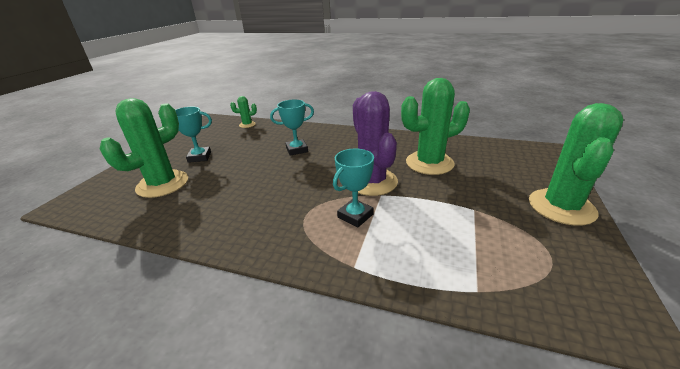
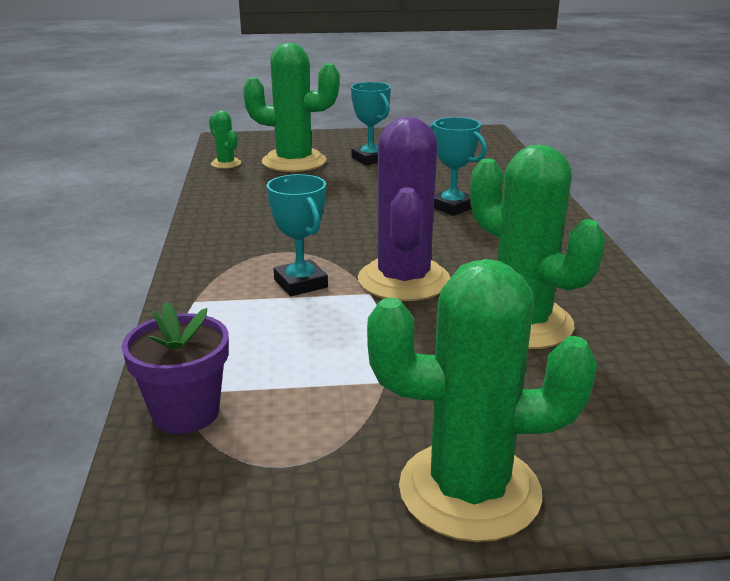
camera: 65 degrees right, 5 degrees down
green cactus [230,96,257,128] -> green cactus moved to [209,111,241,169]
turquoise trophy [333,149,374,228] -> turquoise trophy turned 45 degrees clockwise [267,174,328,296]
purple cactus [353,91,398,196] -> purple cactus turned 45 degrees counterclockwise [358,117,450,301]
none -> purple flower pot [122,302,229,434]

